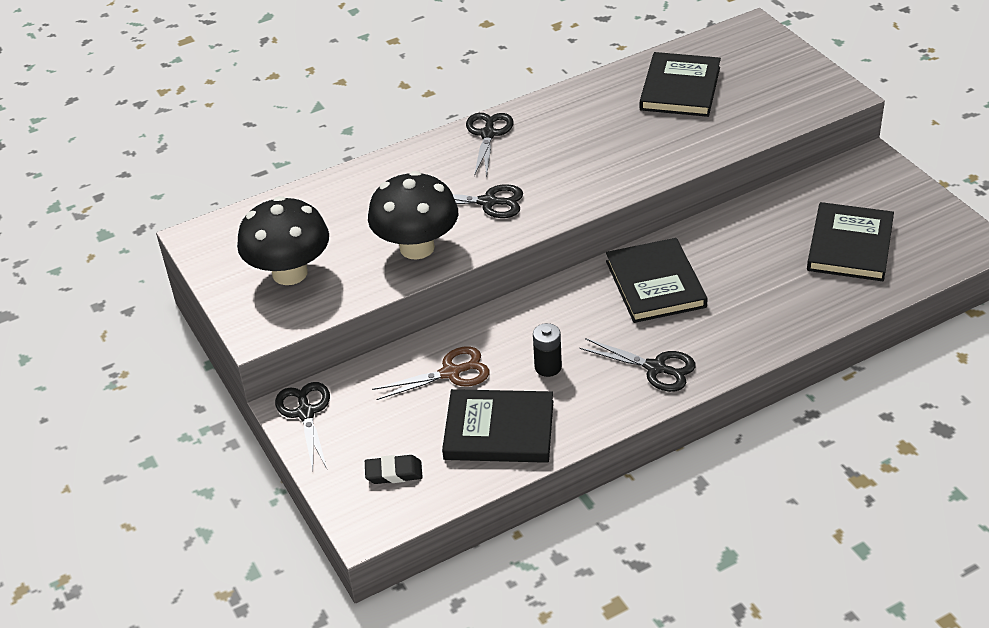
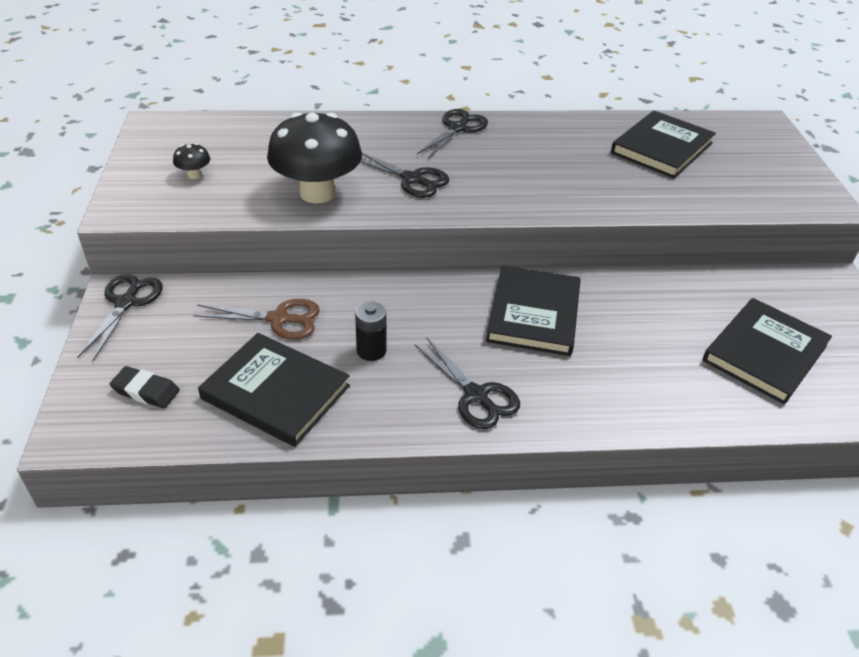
camera: 20 degrees right, 0 degrees up
black mushroom [237,196,329,285] -> black mushroom [173,143,210,179], size x0.40

